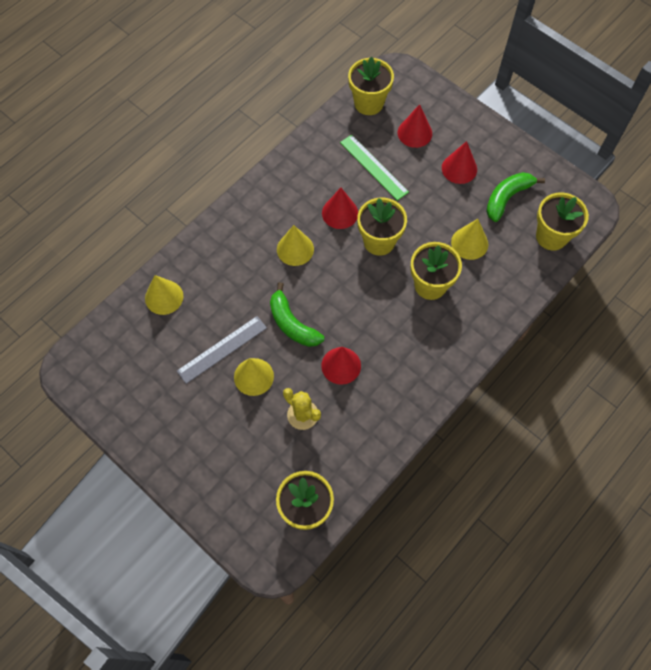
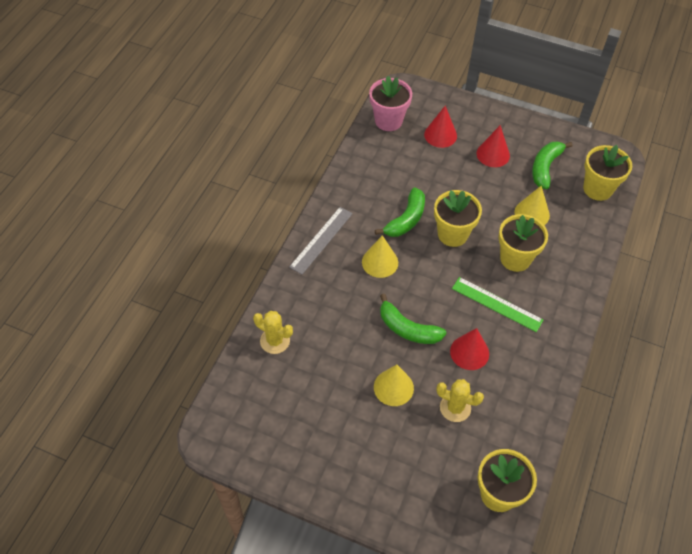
camera: 20 degrees left, 10 degrees down
yellow cone [145,275,183,315] -> yellow cactus [253,311,293,354]
grey ruler [177,316,267,384] -> grey ruler moved to [289,207,353,274]
red cone [322,188,358,229] -> green banana [375,187,425,237]
green ruler [340,134,409,201] -> green ruler moved to [452,277,543,332]
yellow flower pot [348,57,394,115] -> pink flower pot [369,76,412,131]

